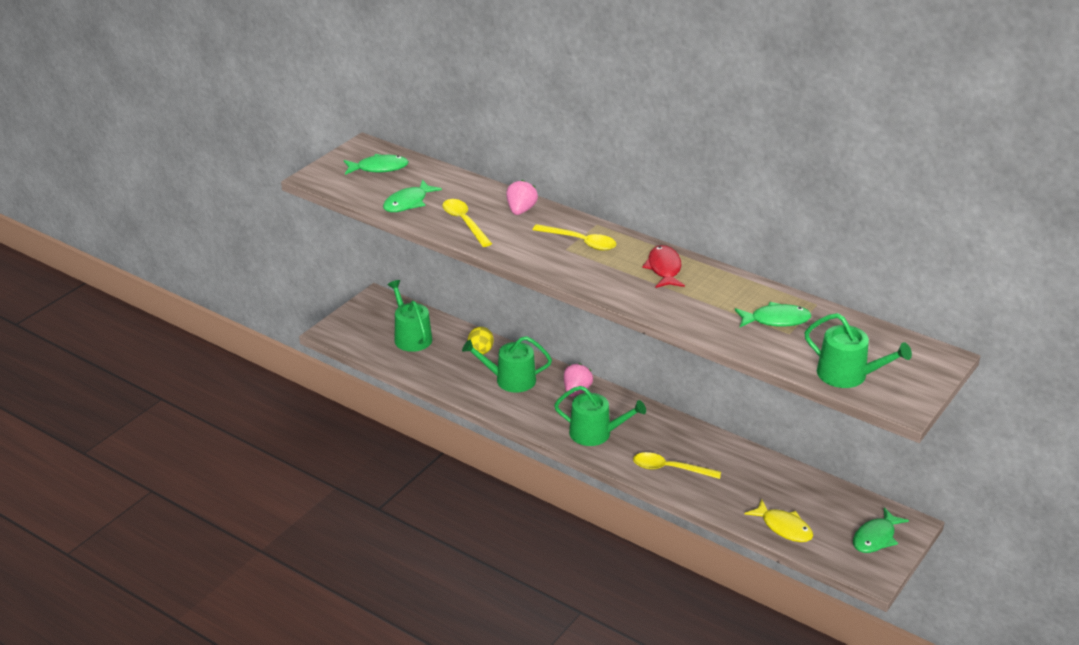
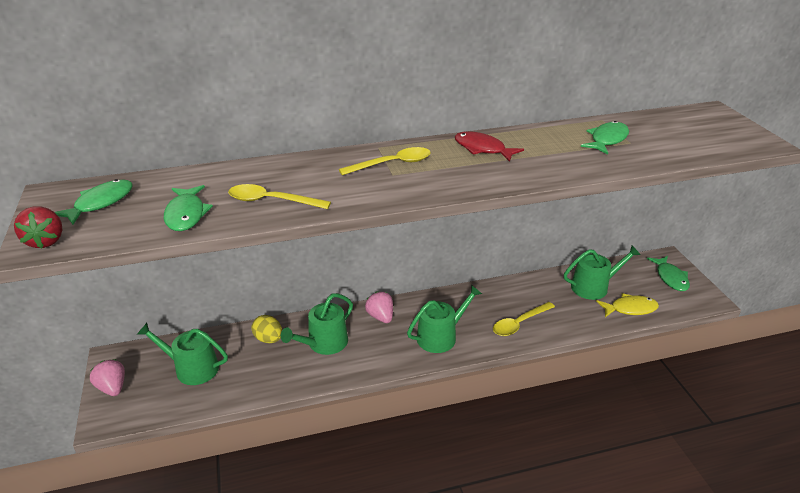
camera: 50 degrees left, 0 degrees up
pink strawberry [506,180,538,215] -> pink strawberry moved to [90,359,125,396]
green watering can [805,313,912,388] -> green watering can moved to [564,246,640,300]
none -> red strawberry [14,206,62,249]

